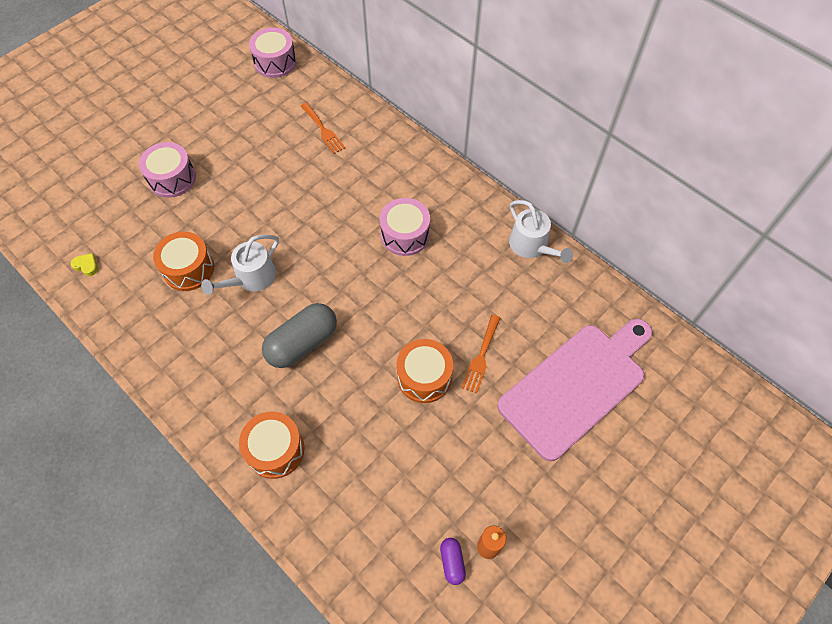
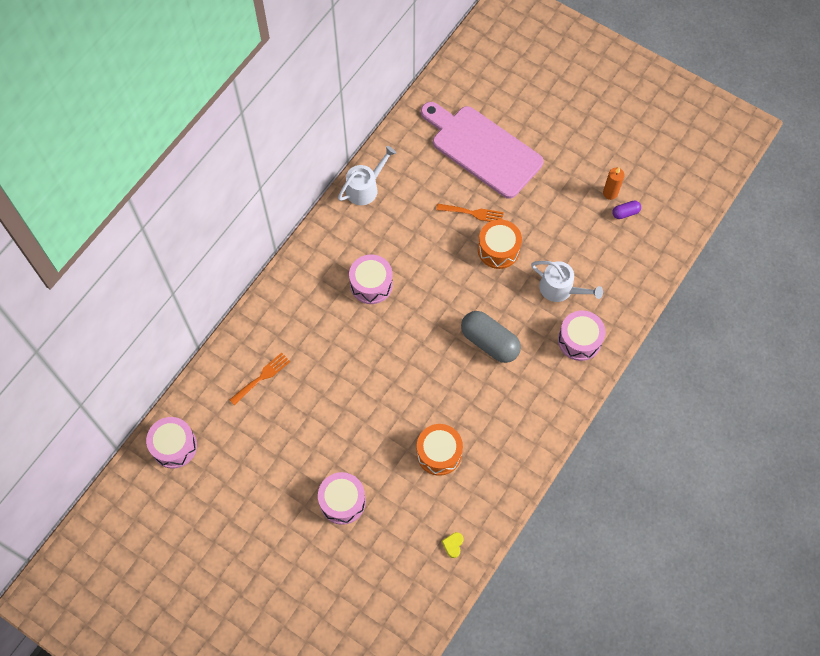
camera: 100 degrees left, 5 degrees up
white watering can [201,235,279,295] -> white watering can moved to [531,261,603,302]
orange drum [239,412,304,479] -> pink drum [558,310,606,361]

